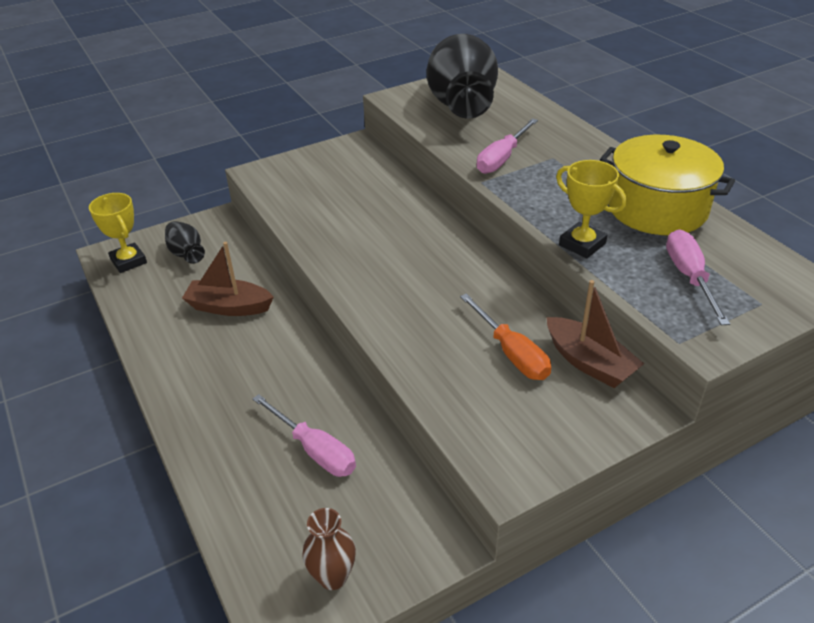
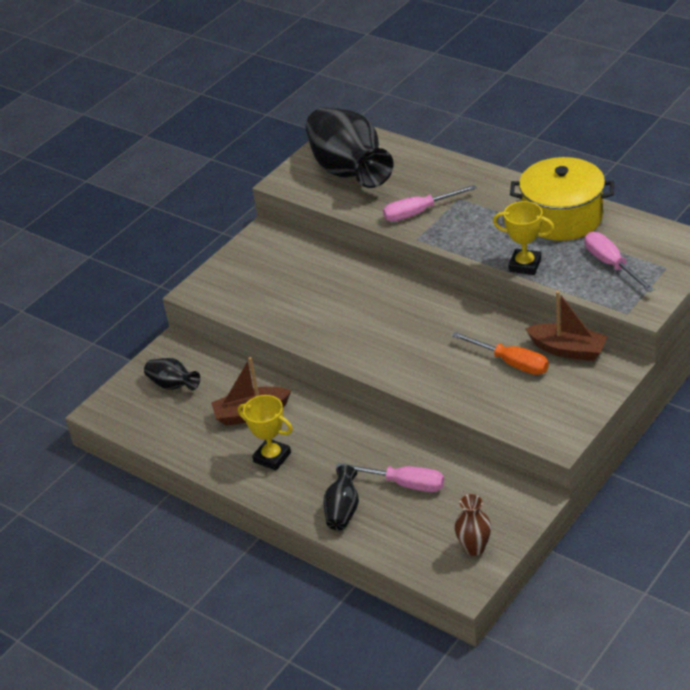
camera: 20 degrees left, 0 degrees up
yellow trophy [89,193,147,273] -> yellow trophy moved to [238,395,293,470]
pink screwdriver [477,118,538,174] -> pink screwdriver turned 60 degrees clockwise [383,185,477,222]
none -> black vase [323,465,359,531]

